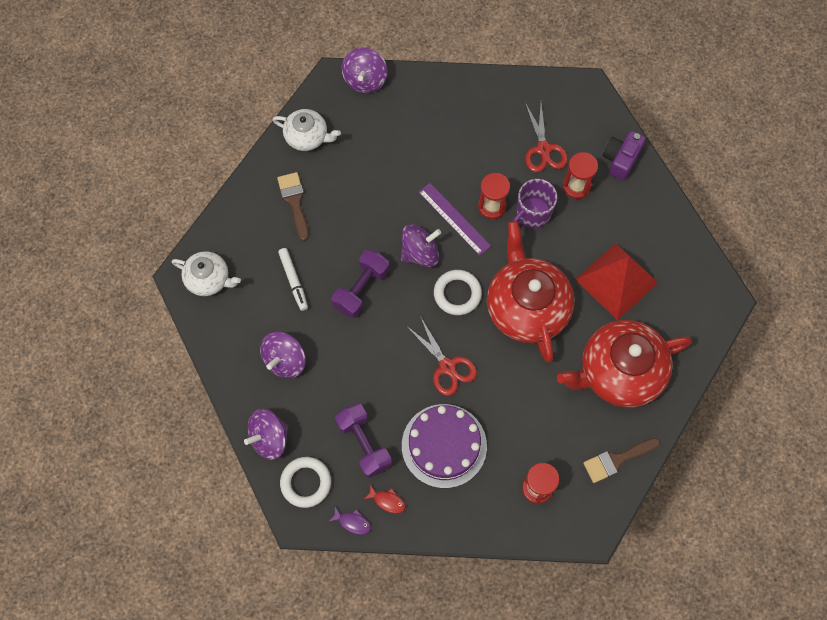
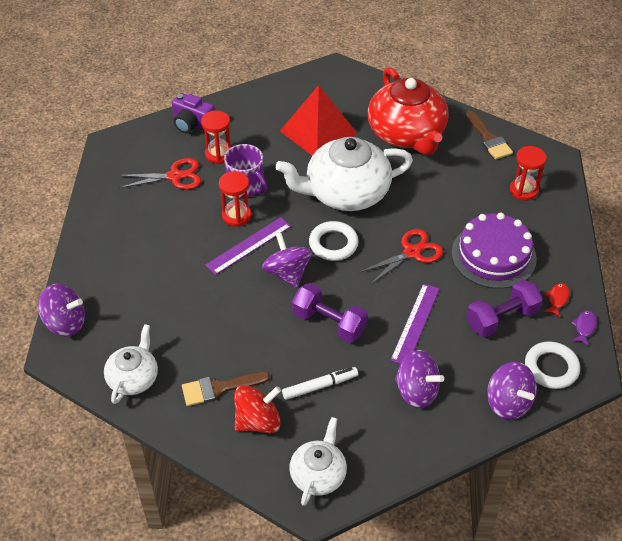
camera: 90 degrees left, 20 degrees down
red teapot [487,221,574,362] -> white teapot [275,137,413,211]
none -> red spinning top [234,385,281,433]
none -> purple ruler [390,283,439,364]

